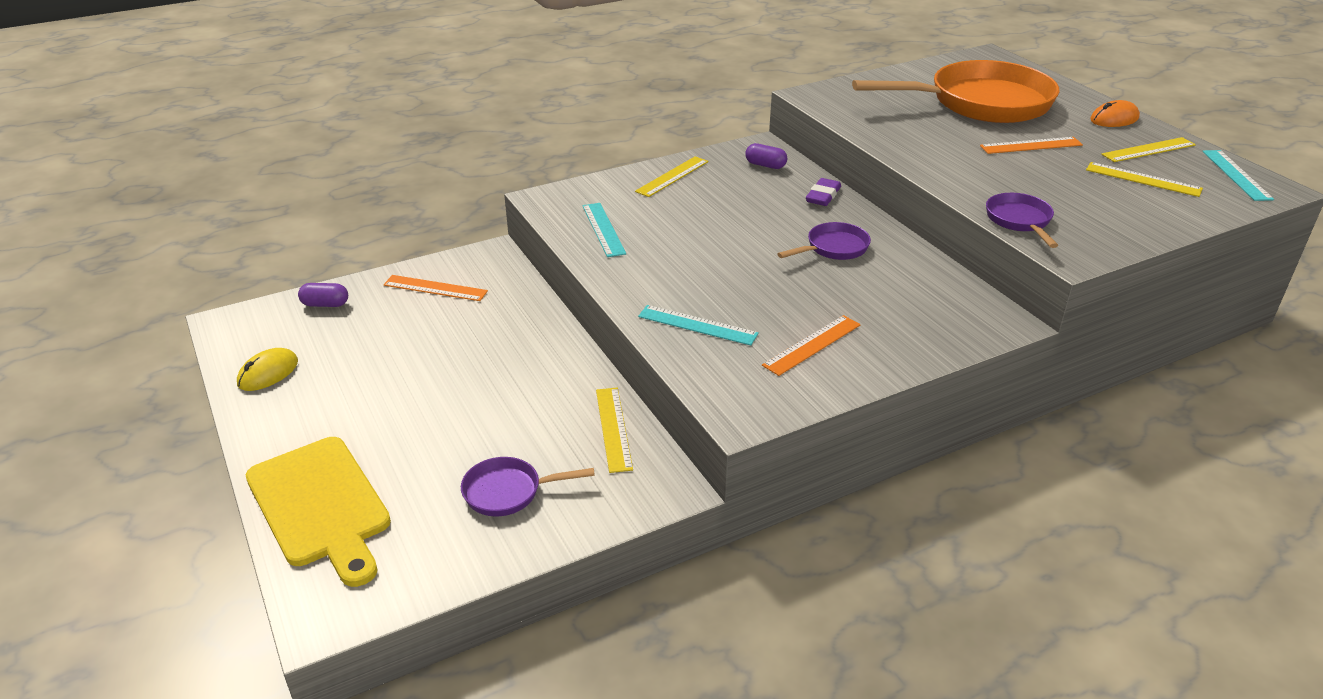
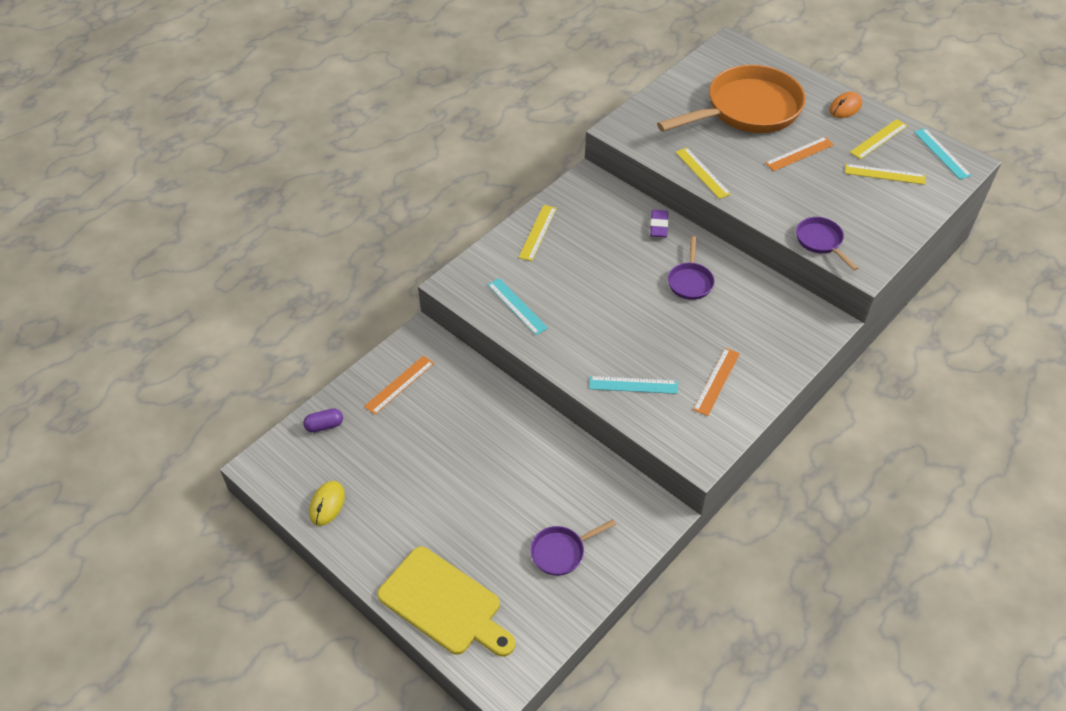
camera: 20 degrees left, 15 degrees up
orange ruler [383,275,488,301] -> orange ruler turned 45 degrees counterclockwise [364,356,434,415]
yellow ruler [596,388,633,473] -> yellow ruler moved to [675,148,731,199]
purple capsule [745,143,787,169] -> none
purple pan [777,222,871,260] -> purple pan turned 150 degrees clockwise [668,236,715,300]

